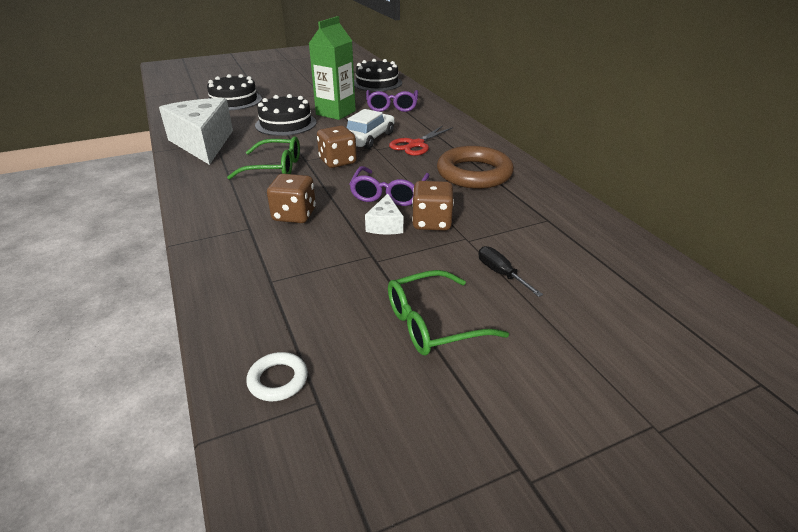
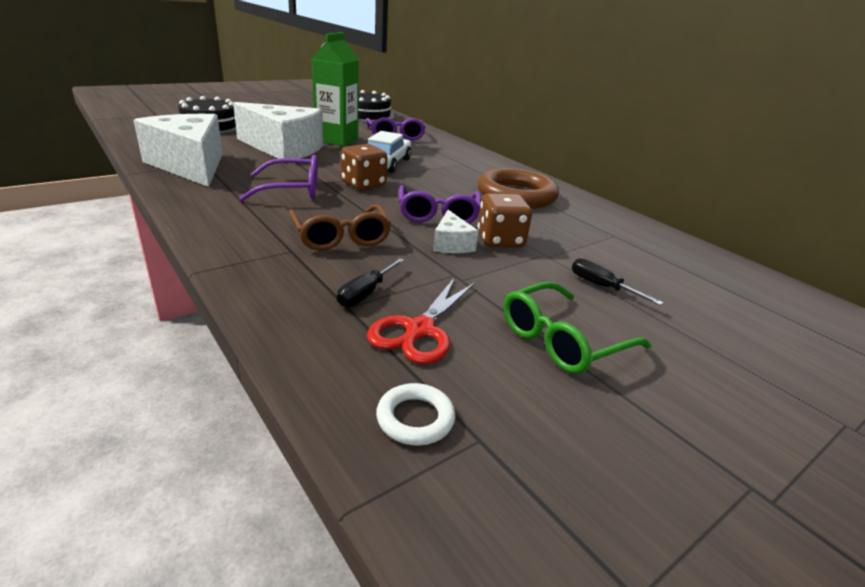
camera: 15 degrees left, 5 degrees down
green glasses [227,136,300,179] -> purple glasses [239,155,318,201]
black cake [255,94,316,136] -> white cheese [233,102,323,159]
brown dice [267,174,316,223] -> brown glasses [289,204,391,251]
red scissors [389,125,453,156] -> red scissors moved to [367,277,476,364]
none -> black screwdriver [337,258,405,307]

